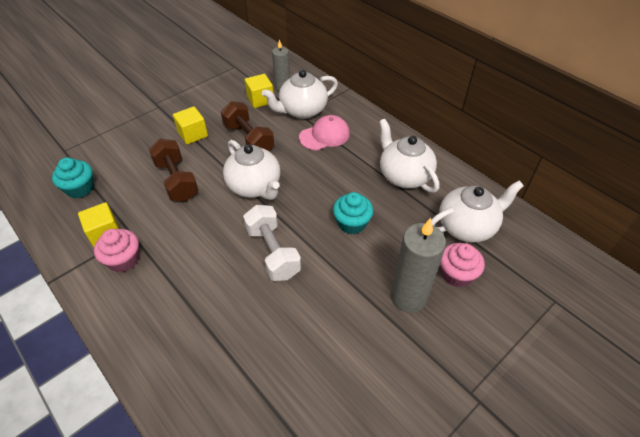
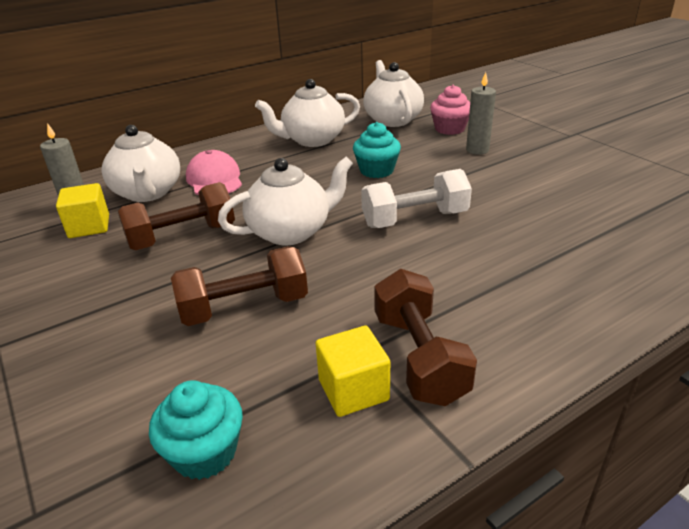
camera: 80 degrees left, 15 degrees down
pink cupcake [94,229,139,272] -> brown dumbbell [374,269,477,406]
yellow cube [173,106,208,144] -> none
grey candle [391,218,446,313] -> grey candle [466,72,496,155], size x0.62

